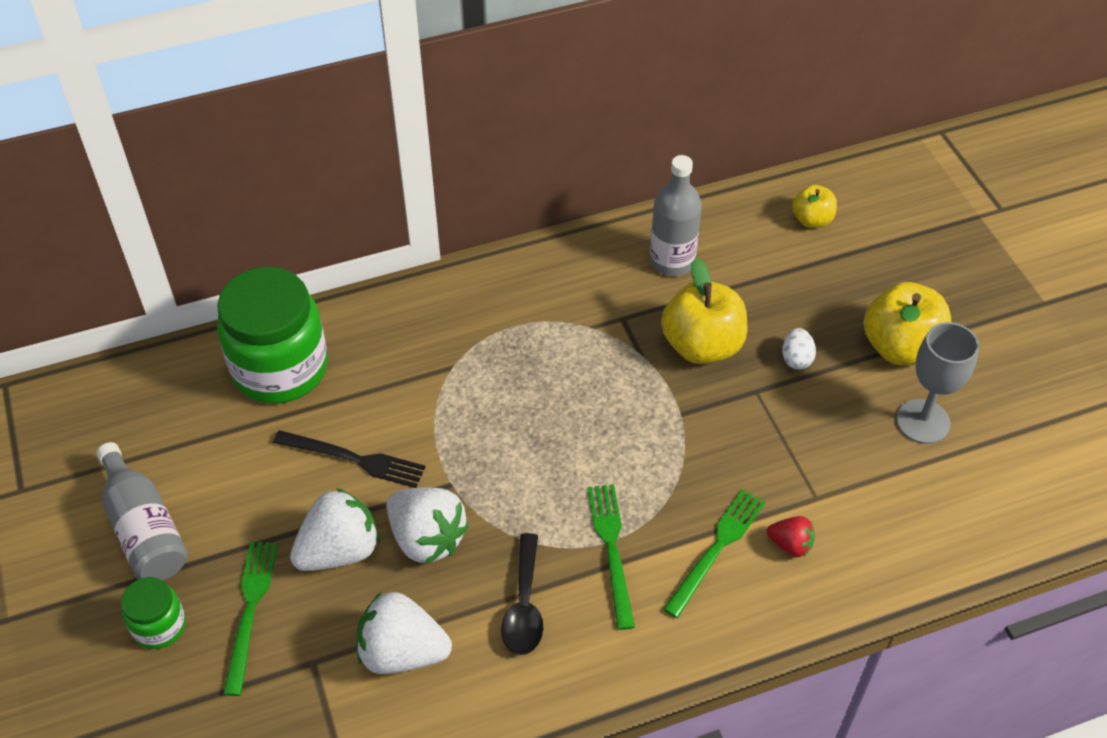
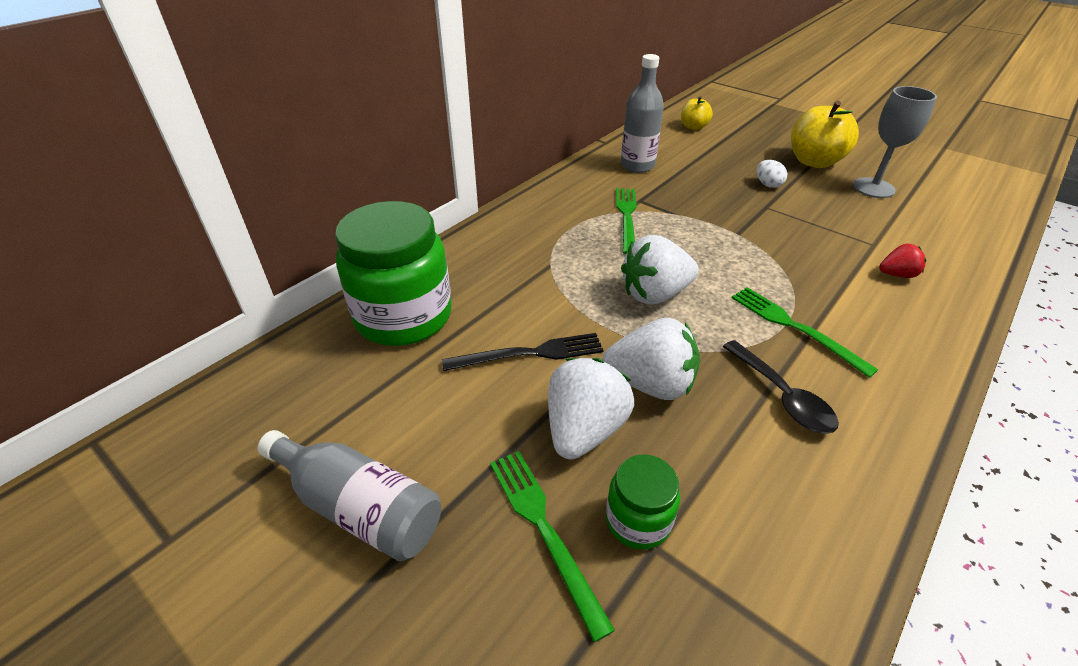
camera: 30 degrees left, 10 degrees down
green jar [121,577,186,649] -> green jar moved to [606,454,680,550]
white strawberry [356,592,452,674] -> white strawberry moved to [621,235,699,305]
yellow apple [661,258,747,364] -> none
green fork [663,489,766,618] -> green fork moved to [616,188,637,254]

